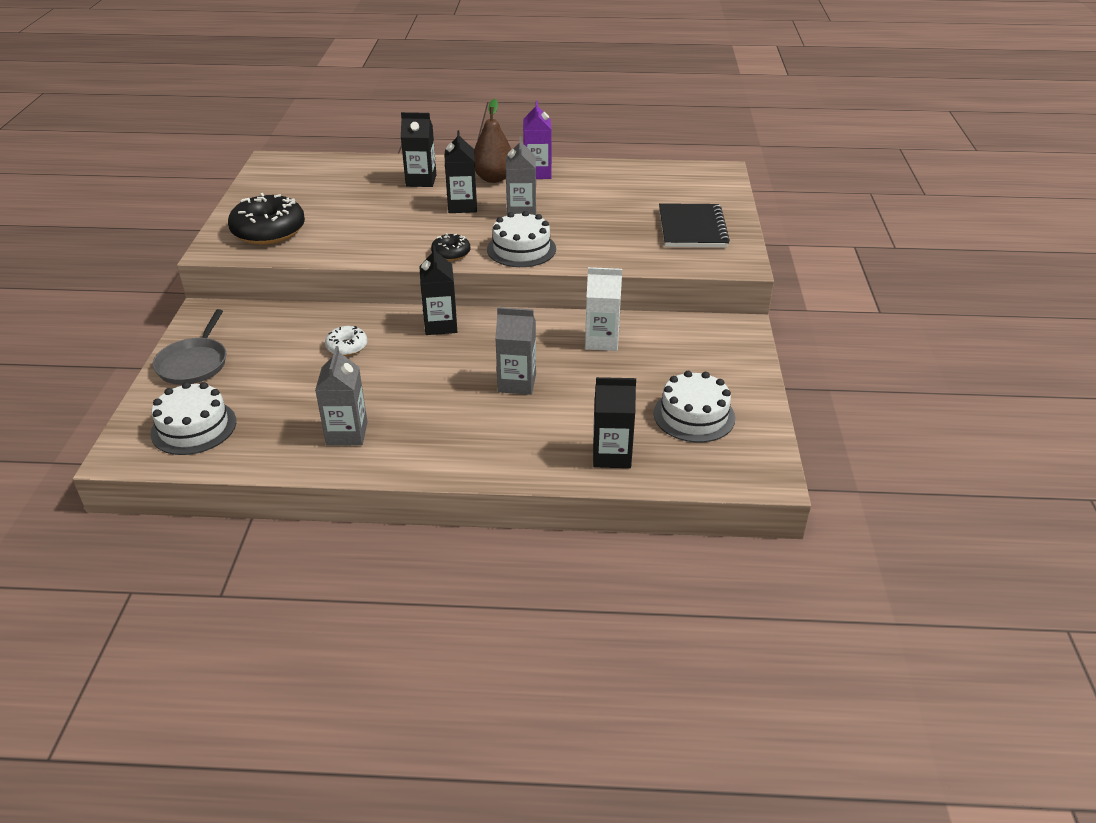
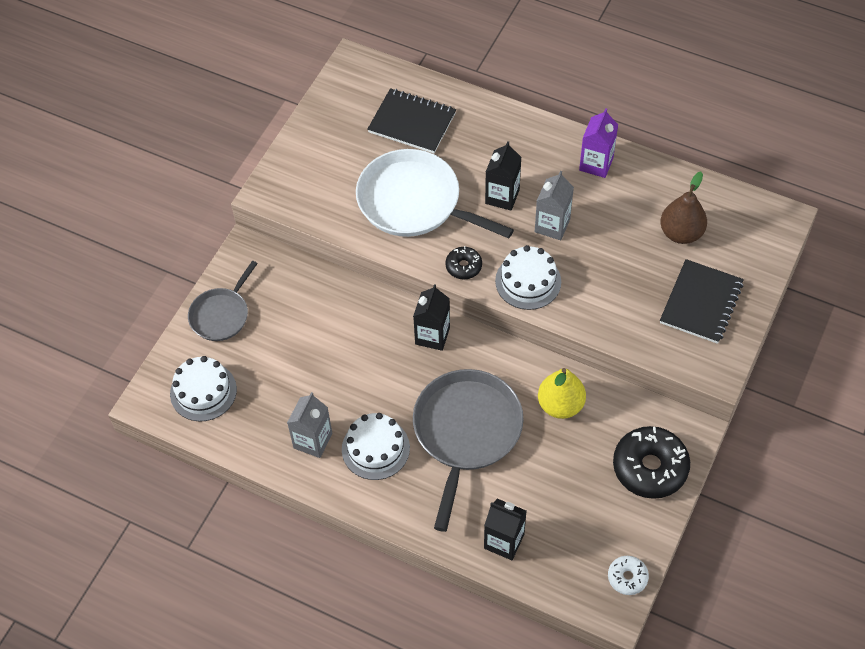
camera: 25 degrees right, 20 degrees up
black donut [228,193,305,245] -> black donut moved to [613,426,690,499]
white donut [325,326,367,356] -> white donut moved to [608,556,649,595]
black carton [401,112,436,187] -> none
brown pear [474,99,512,183] -> brown pear moved to [660,172,707,244]
grey carton [495,307,536,395] -> grey pan [413,369,524,532]
white carton [585,267,622,351] -> yellow pear [538,368,586,419]
white cake [654,371,735,442] -> white cake moved to [342,413,410,480]
none -> white pan [356,149,514,238]
none -> black notebook [368,88,456,153]

